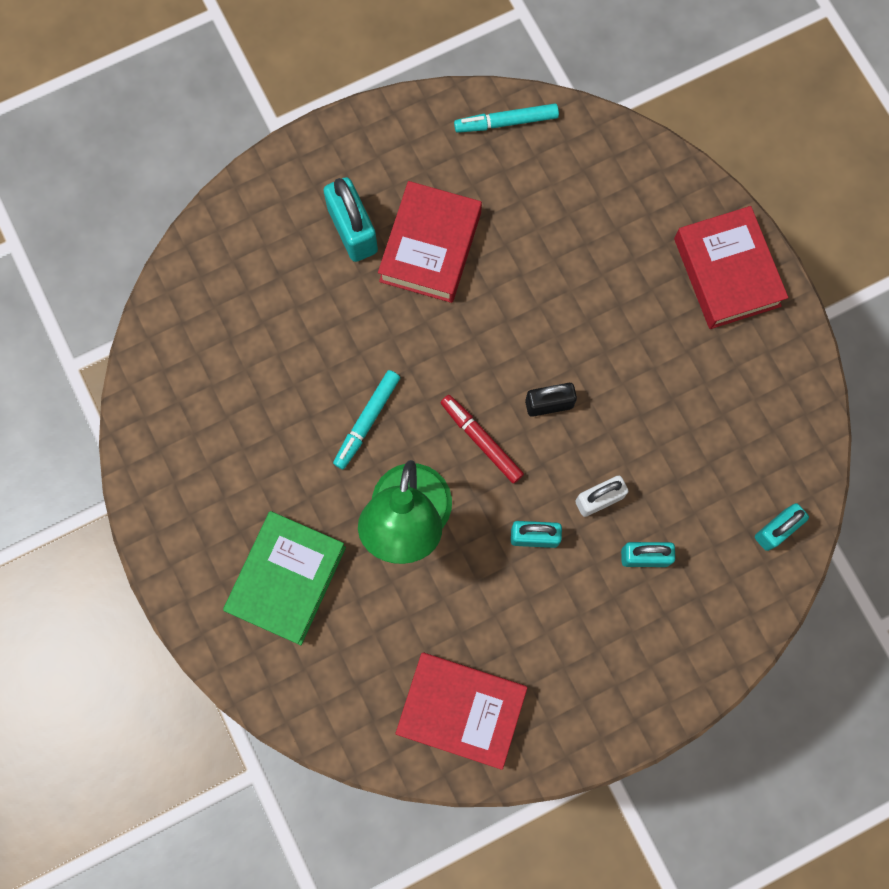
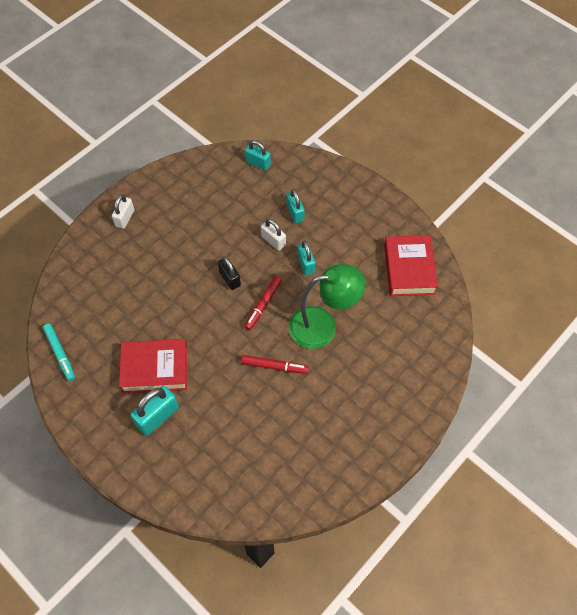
camera: 110 degrees left, 15 degrees down
green book [223,511,346,645] -> none
turquoise marker [333,370,400,469] -> red marker [241,355,309,374]
red book [674,206,788,329] -> white padlock [112,194,134,229]

